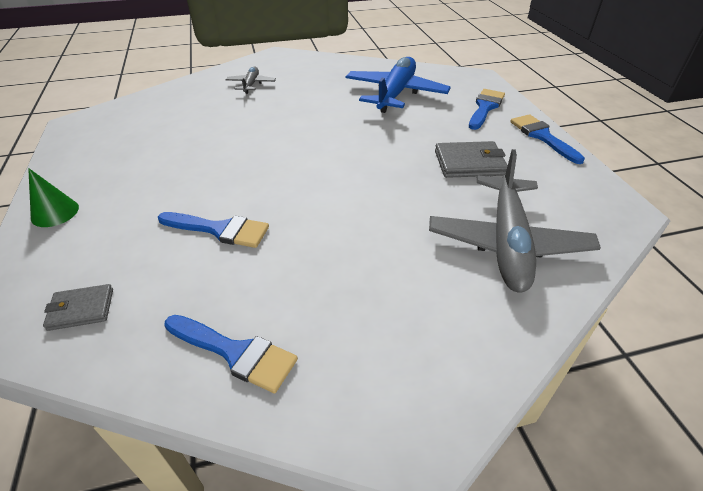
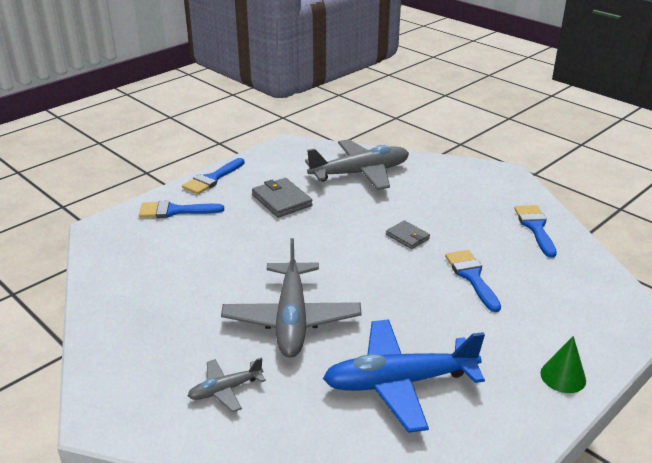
camera: 120 degrees left, 10 degrees down
grey wallet [43,284,113,331] -> grey wallet moved to [386,220,430,249]
blue plane [346,57,451,113] -> blue plane moved to [323,319,485,433]
none -> grey plane [221,238,362,358]

